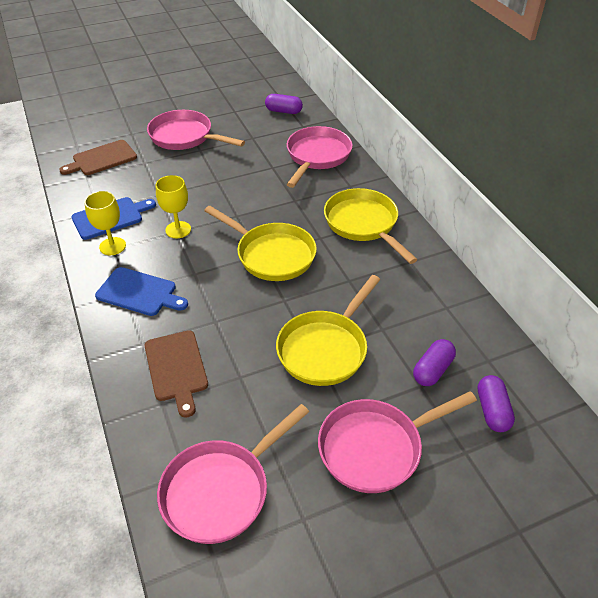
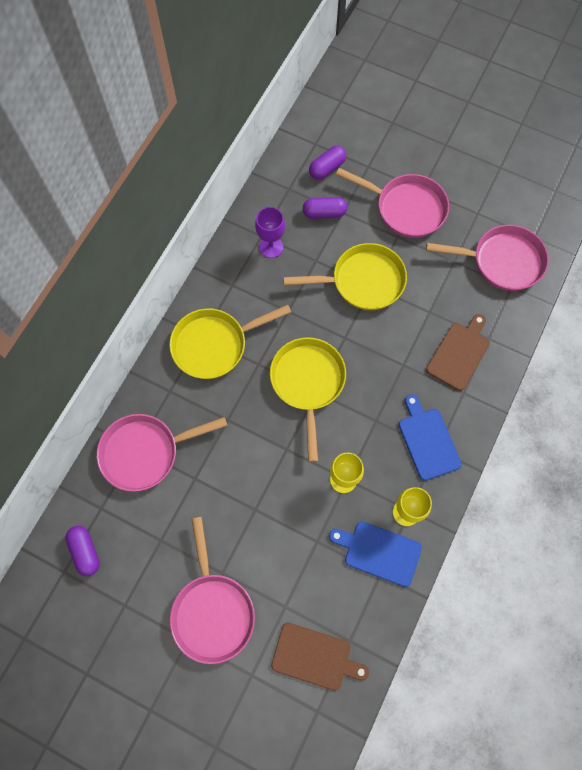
camera: 130 degrees left, 25 degrees up
yellow pan [324,188,418,264] -> yellow pan turned 45 degrees clockwise [169,305,291,379]
none -> purple goblet [255,207,285,258]

